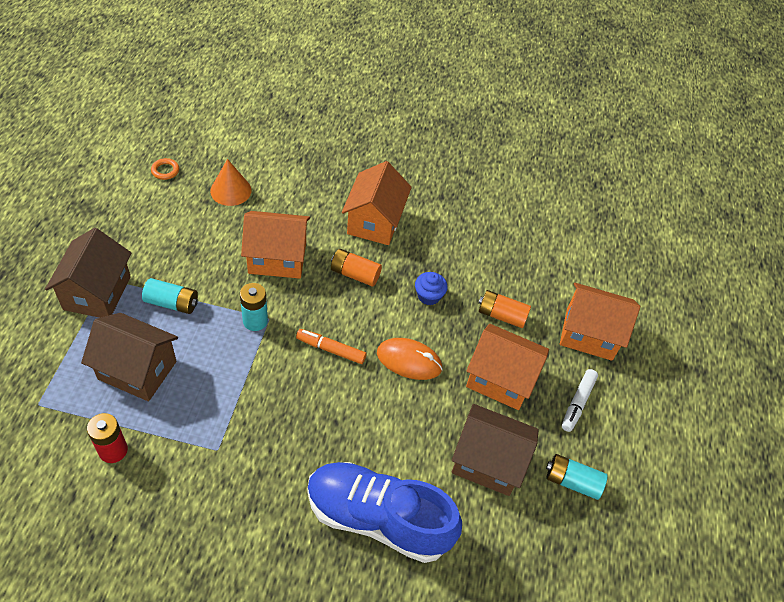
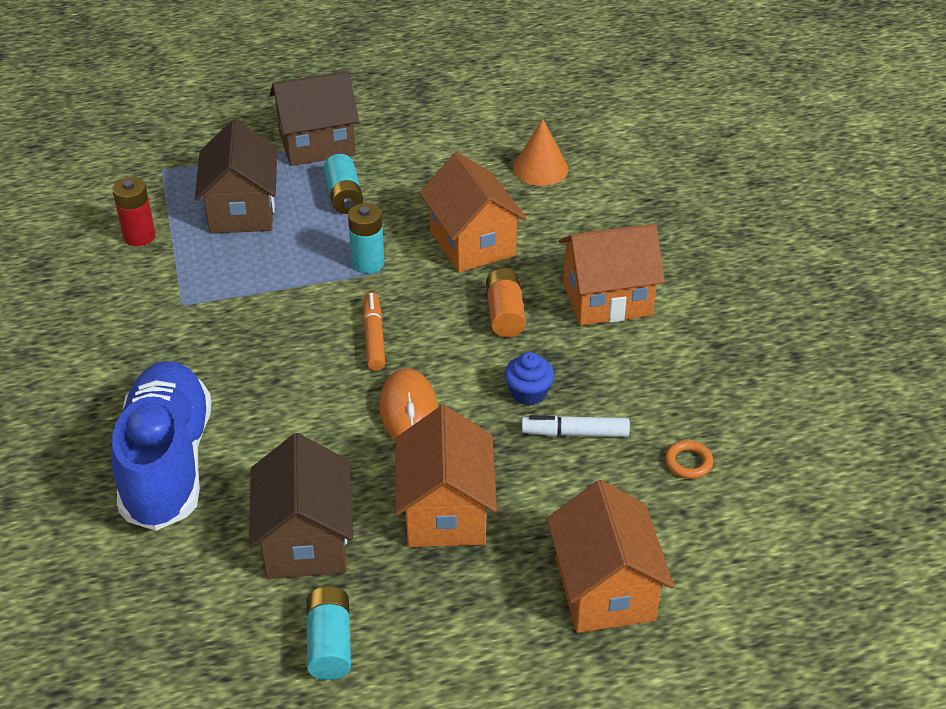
camera: 70 degrees right, 10 degrees down
orange ring [151,158,179,180] -> orange ring moved to [665,440,713,479]
orange battery [478,290,531,328] -> none
white marker [562,369,598,432] -> white marker moved to [522,415,630,437]

